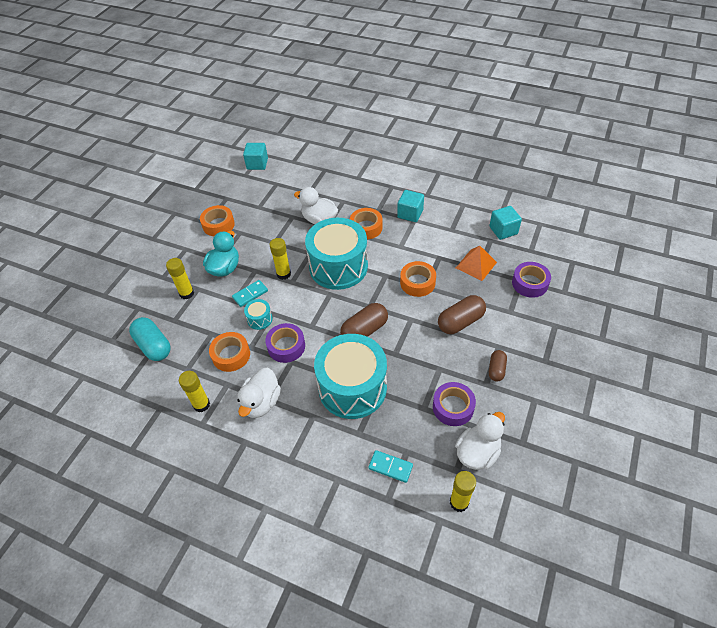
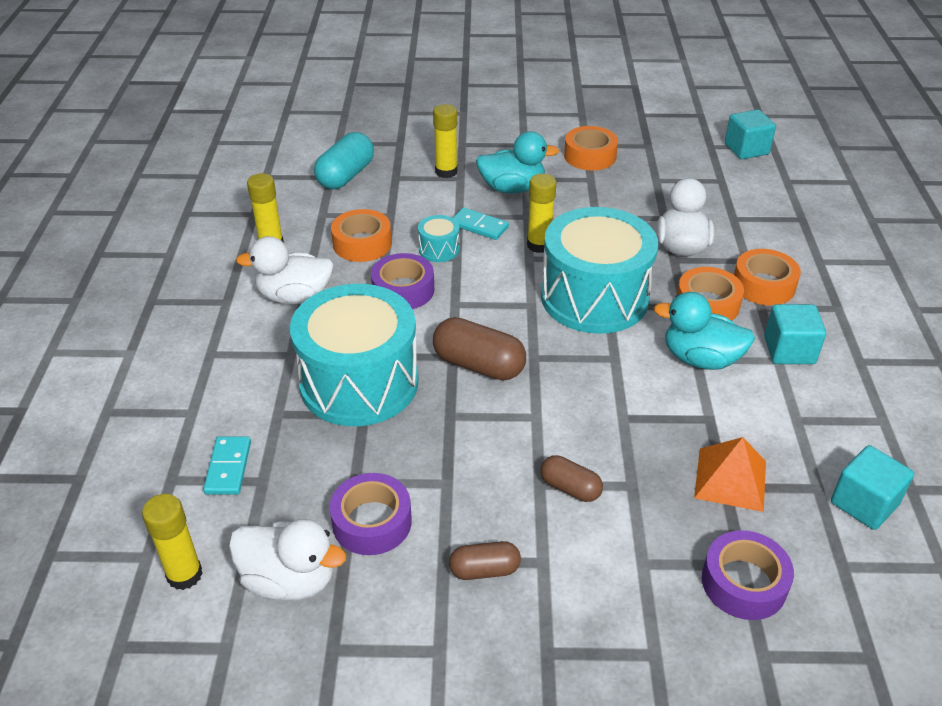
camera: 65 degrees right, 10 degrees down
orange tape [400,261,436,297] -> orange tape moved to [734,249,801,305]
brown capsule [438,295,486,334] -> brown capsule [540,455,603,502], size x0.60
none -> turquoise duck [654,292,755,370]

